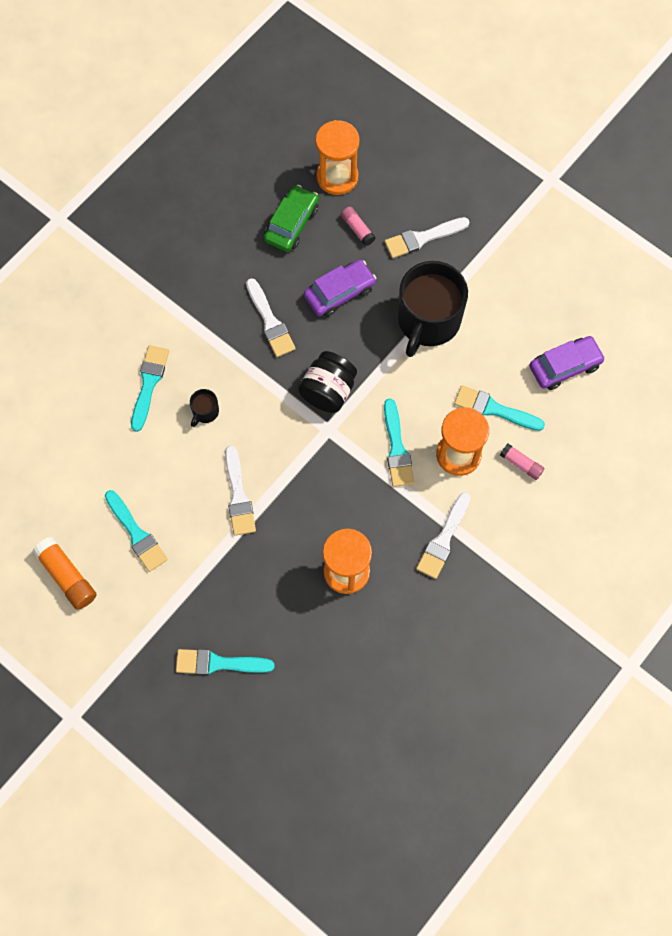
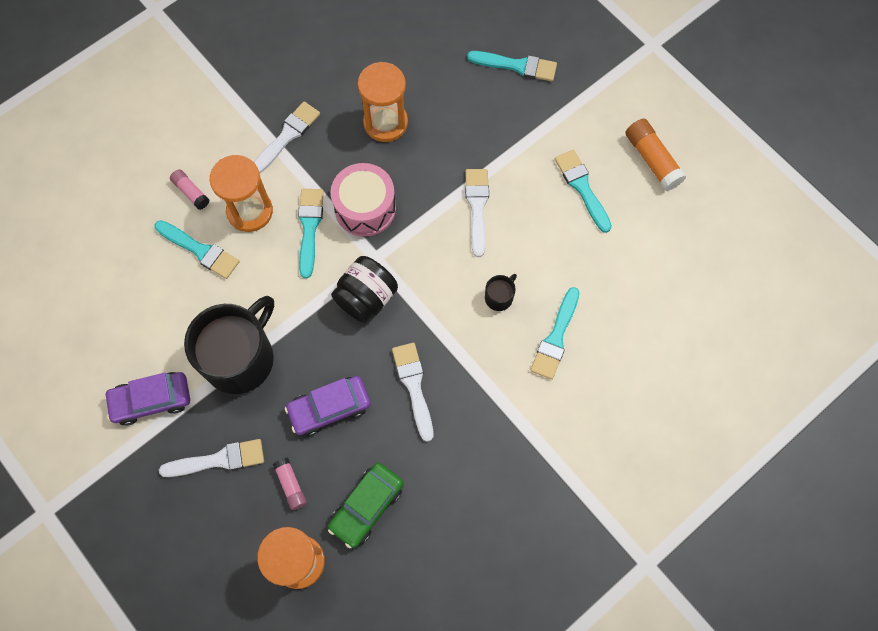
camera: 170 degrees left, 0 degrees up
purple car [530,336,605,390] -> purple car moved to [104,372,190,426]
none -> pink drum [331,163,396,237]

